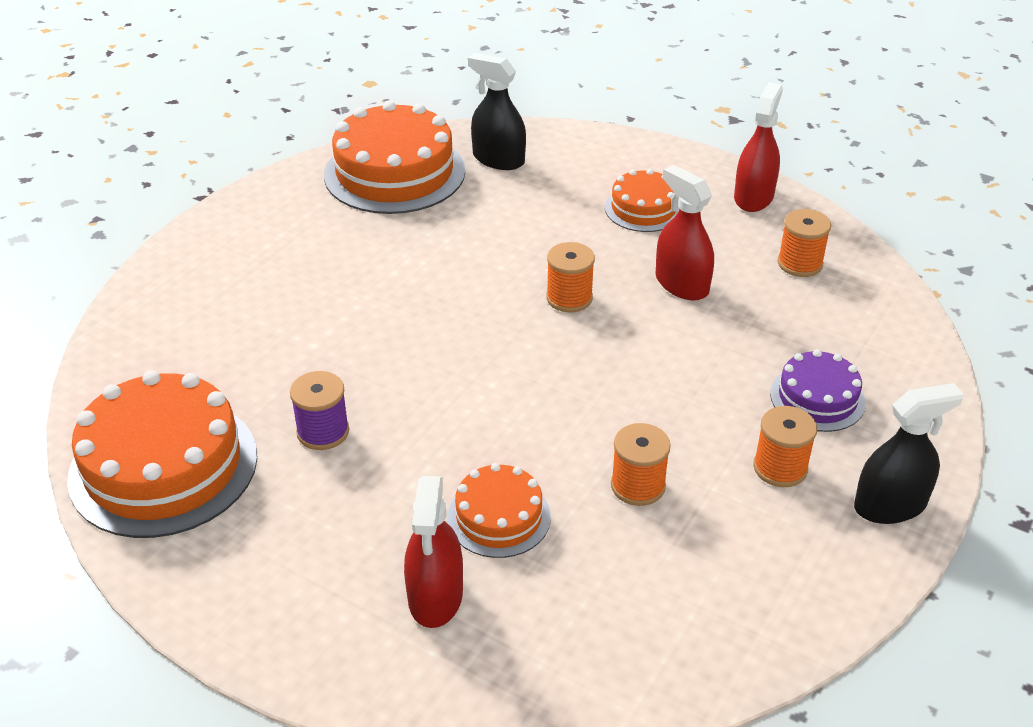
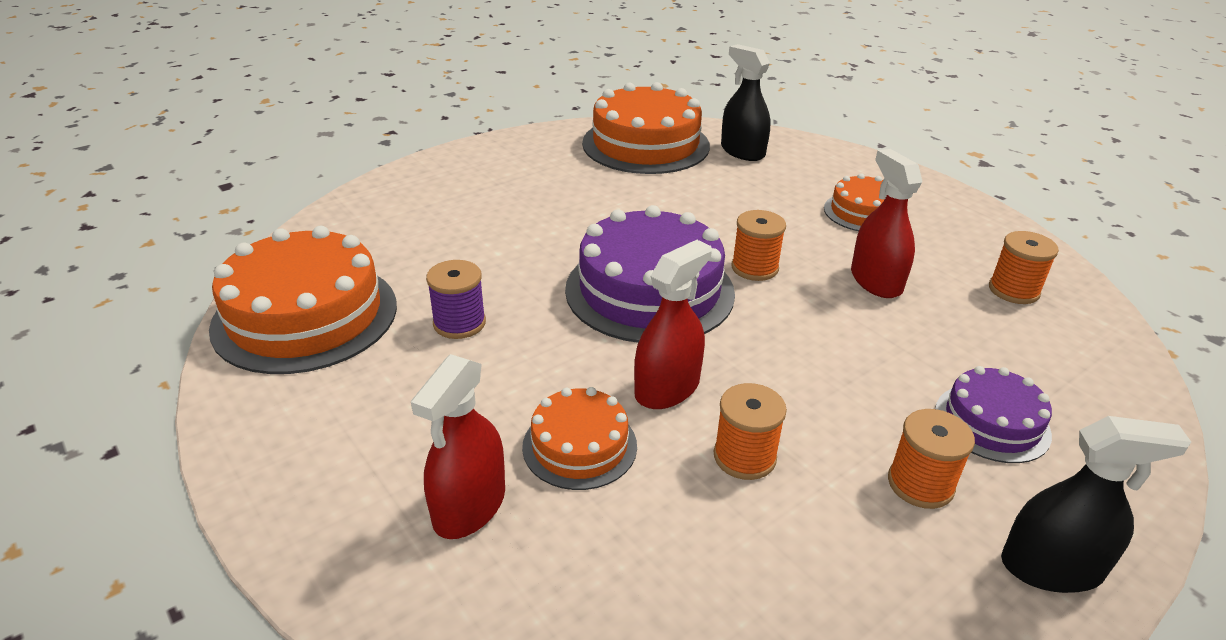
camera: 20 degrees right, 5 degrees down
red spray bottle [734,82,783,212] -> red spray bottle moved to [634,240,712,409]
none -> purple cake [565,205,735,343]

